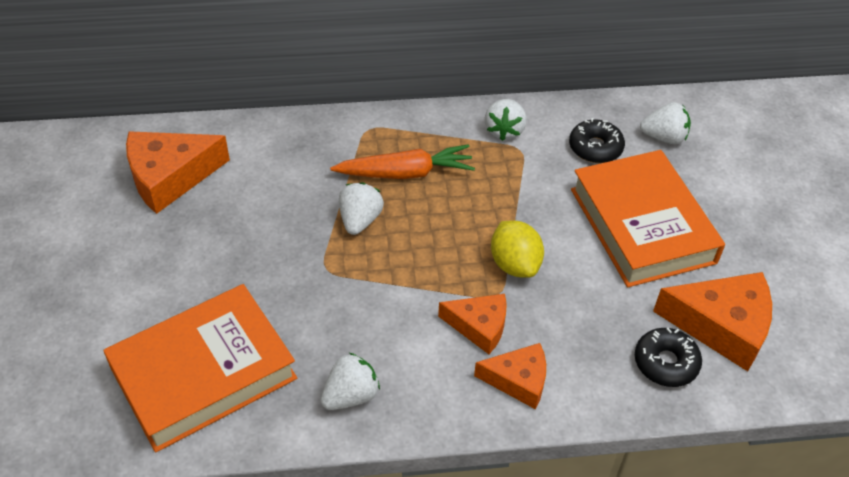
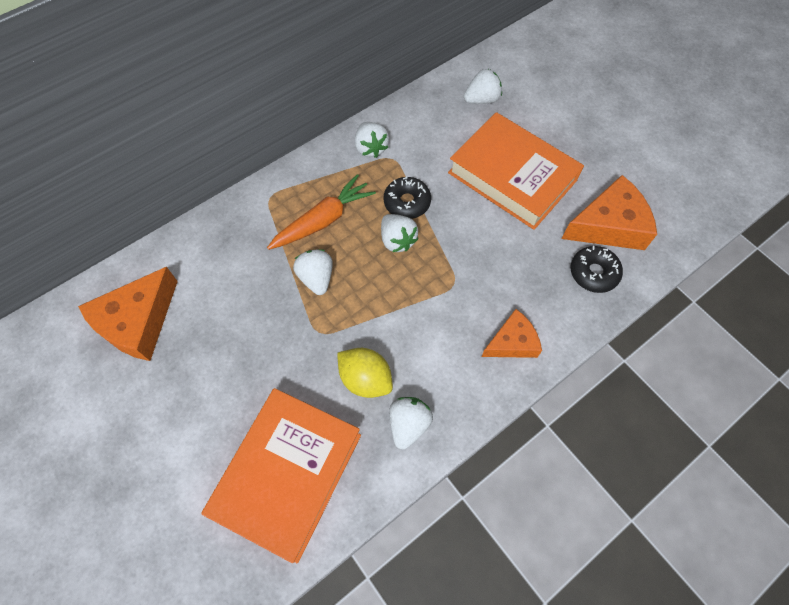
camera: 30 degrees left, 15 degrees up
orange cheese [438,294,507,354] -> none
yellow lemon [491,221,544,278] -> yellow lemon moved to [337,348,393,398]
black donut [569,118,625,163] -> black donut moved to [384,177,431,219]
none -> white strawberry [381,214,418,252]

